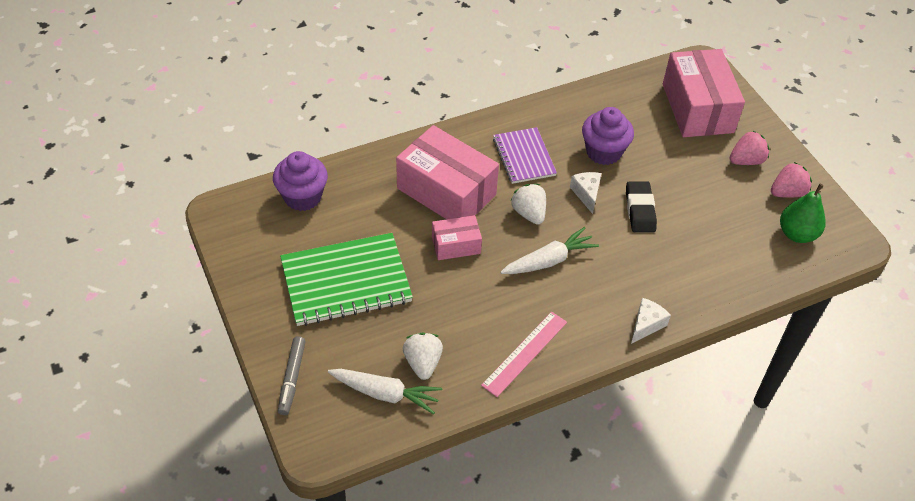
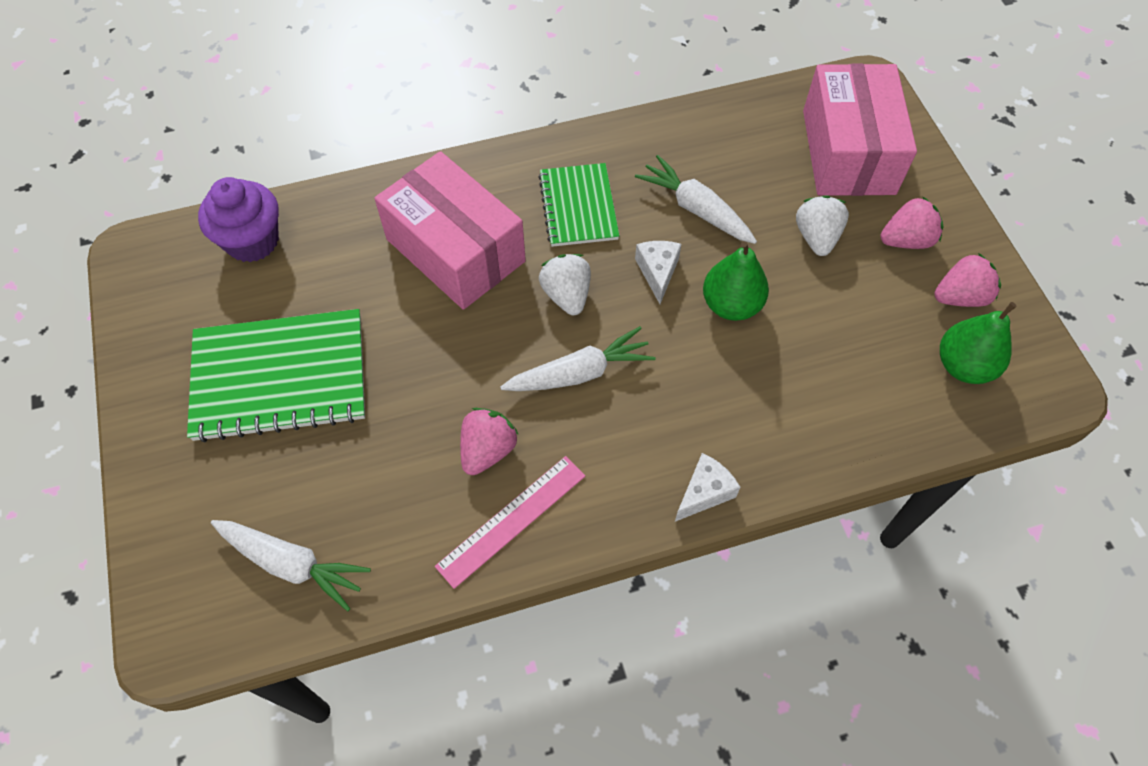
camera: 10 degrees right, 10 degrees up
grey marker [278,336,306,415] -> none
white strawberry [403,333,443,380] -> white strawberry moved to [796,195,849,256]
pink box [432,215,482,260] -> none
purple notebook [493,127,557,184] -> green notebook [538,163,619,247]
purple cupcake [582,107,634,165] -> white carrot [635,155,757,244]
black eraser [626,181,657,232] -> green pear [703,241,769,321]
none -> pink strawberry [460,408,519,475]

